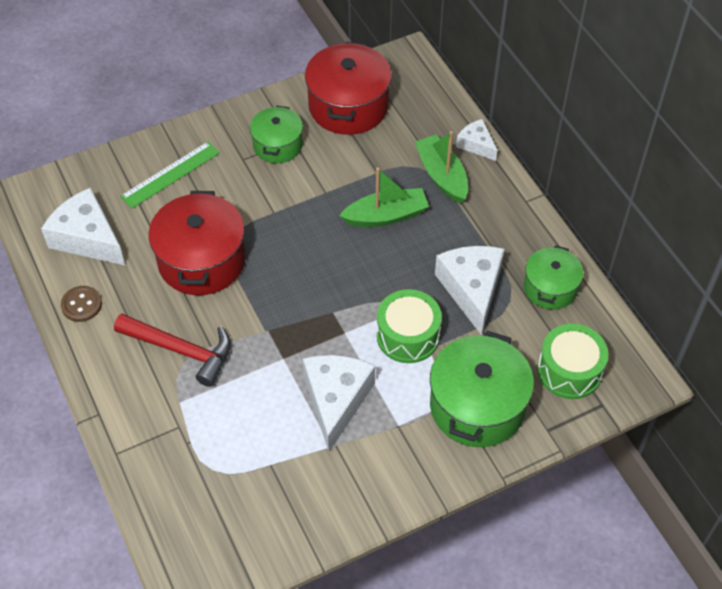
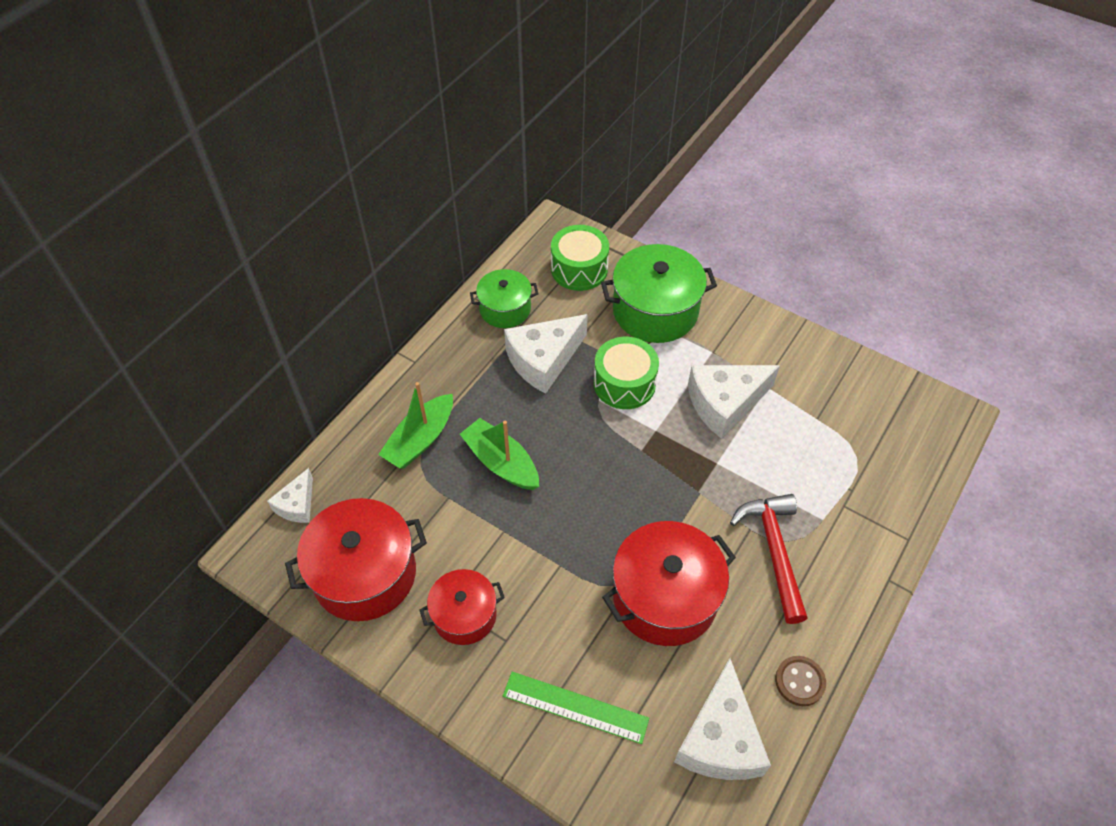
camera: 120 degrees left, 0 degrees up
green pot [250,106,303,163] -> red pot [420,569,505,645]
white cheese [456,119,497,161] -> white cheese moved to [267,468,313,523]

